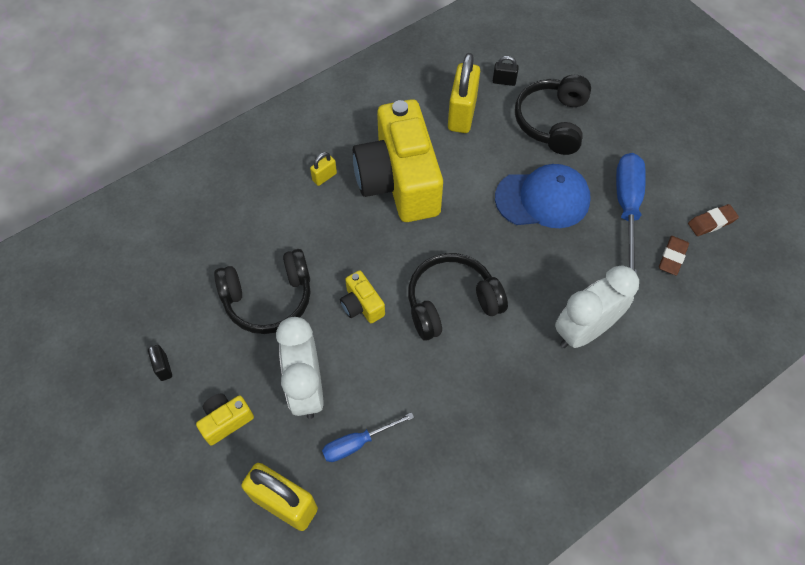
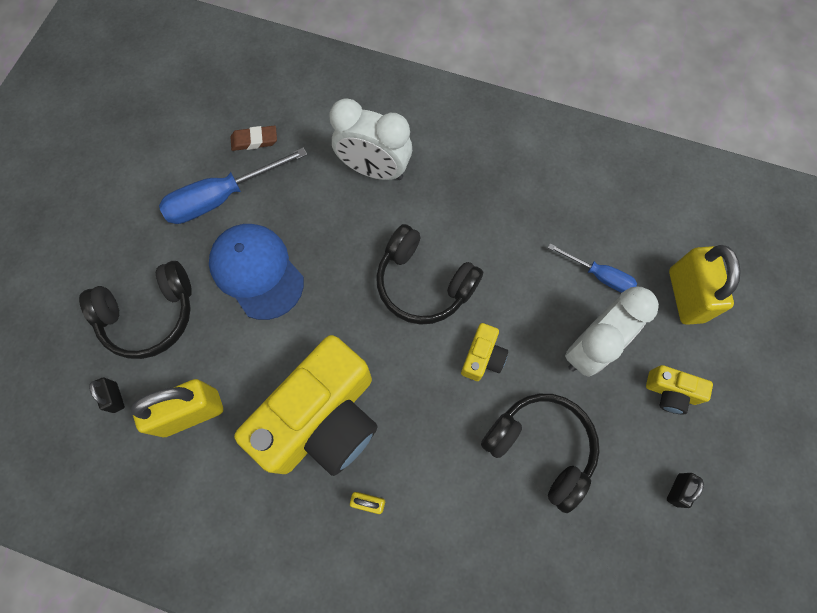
camera: 125 degrees left, 10 degrees up
brown eraser [688,204,739,236] -> none

